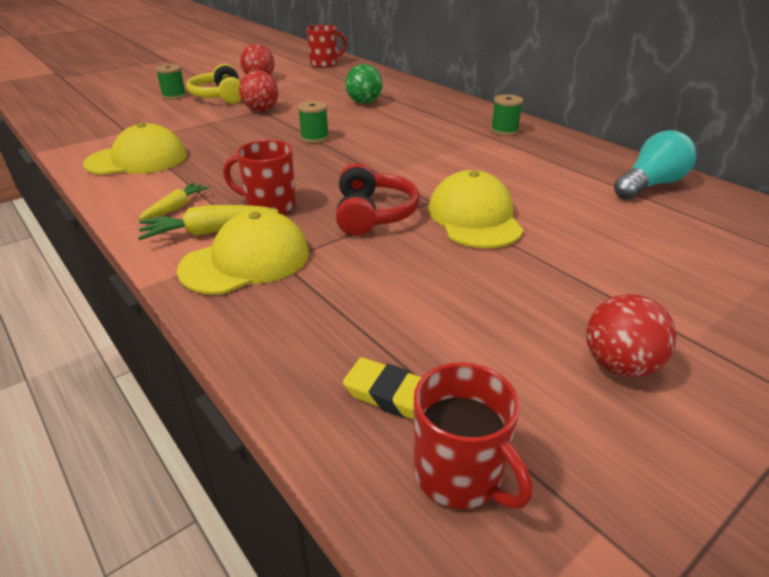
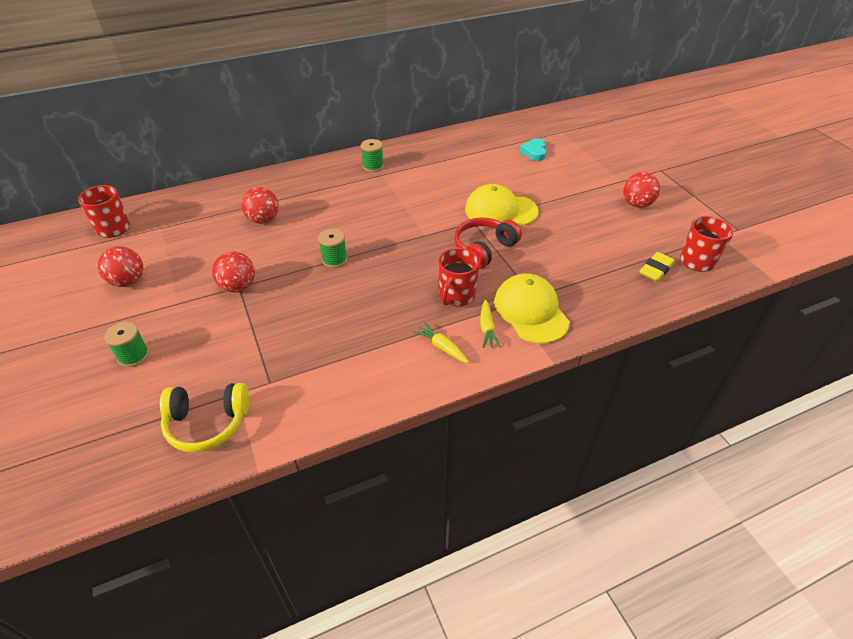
camera: 75 degrees left, 10 degrees up
yellow cap [83,123,187,175] -> none
yellow carrot [138,205,278,240] -> yellow carrot [480,300,501,348], size x0.66
yellow headphones [186,64,242,104] -> yellow headphones moved to [160,383,250,452]
red headphones [336,163,420,236] -> red headphones turned 60 degrees counterclockwise [454,218,522,269]
green ball [345,64,383,104] -> red ball [241,187,279,224]
turquoise light bulb [614,130,697,199] -> none
none -> turquoise heart [520,139,546,161]

